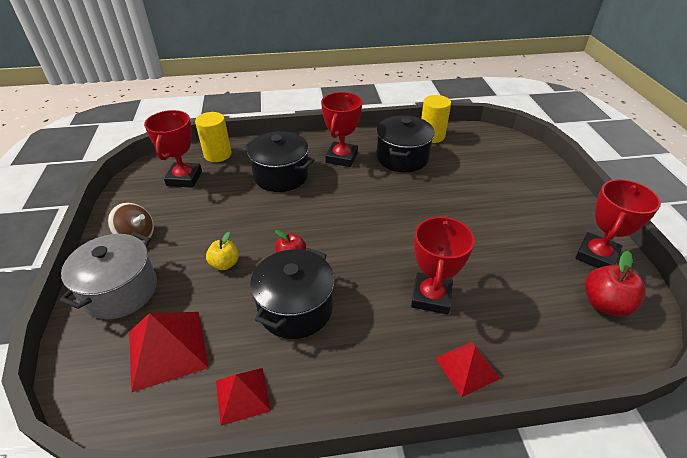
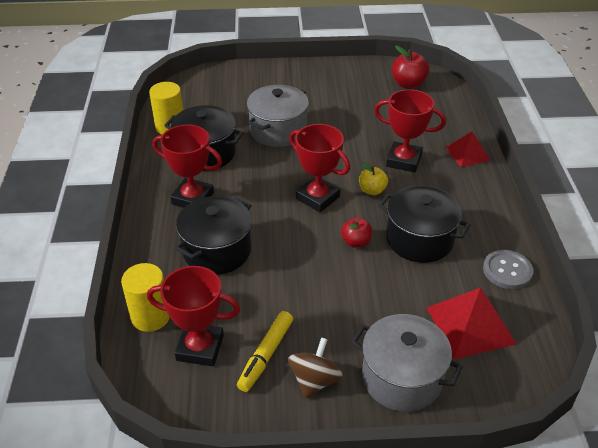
camera: 85 degrees left, 0 degrees up
yellow apple [206,232,239,270] -> yellow apple moved to [359,162,388,195]
red pyramid [216,368,271,426] -> grey button [483,250,533,289]
red trophy [575,179,661,268] -> red trophy moved to [289,124,350,212]
none -> yellow marker [237,311,293,392]
none -> grey pot [247,85,309,147]

